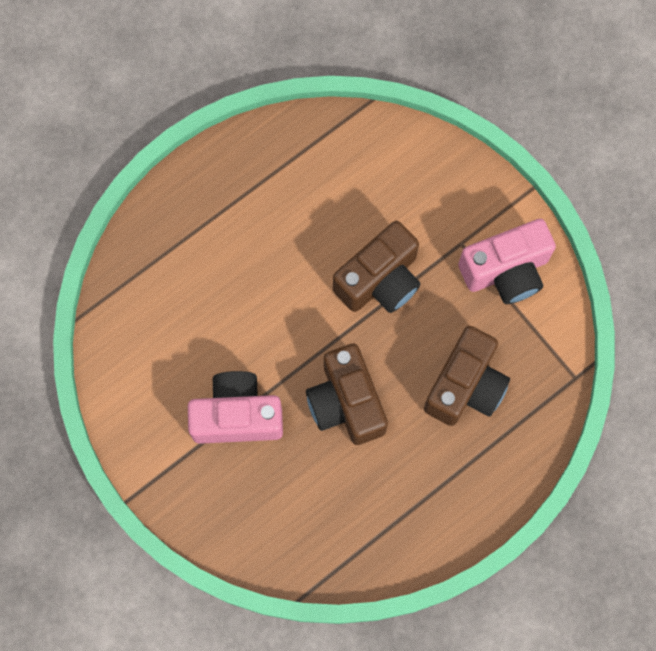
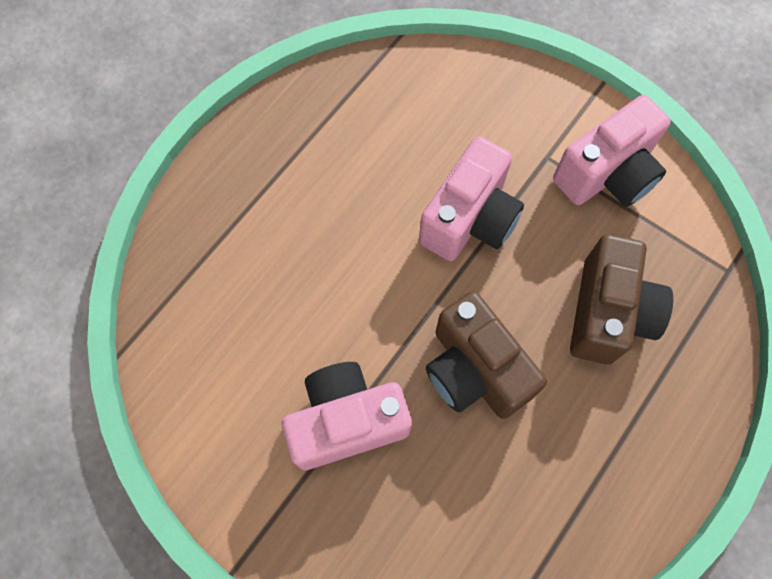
camera: 15 degrees left, 5 degrees down
brown camera [333,221,421,313] -> pink camera [419,137,524,261]

